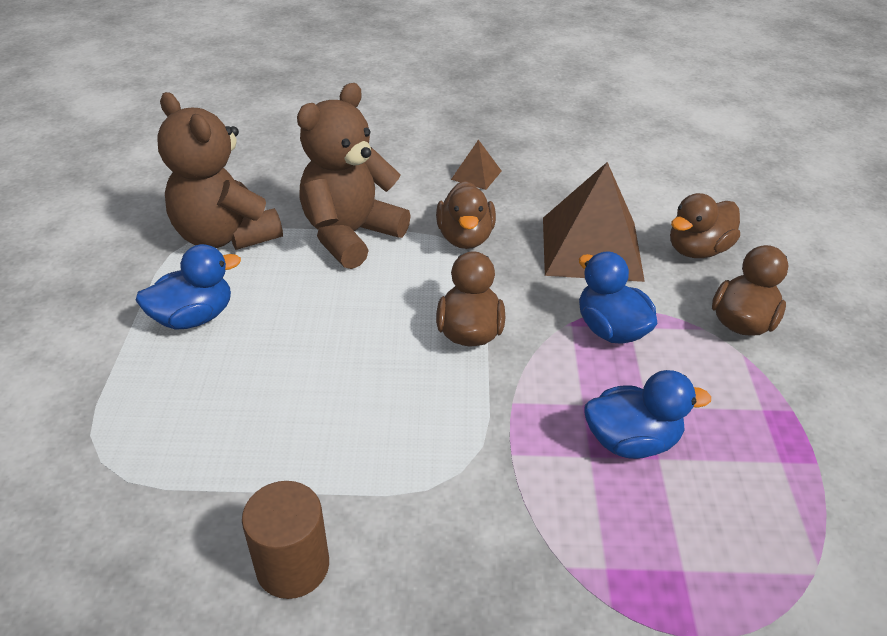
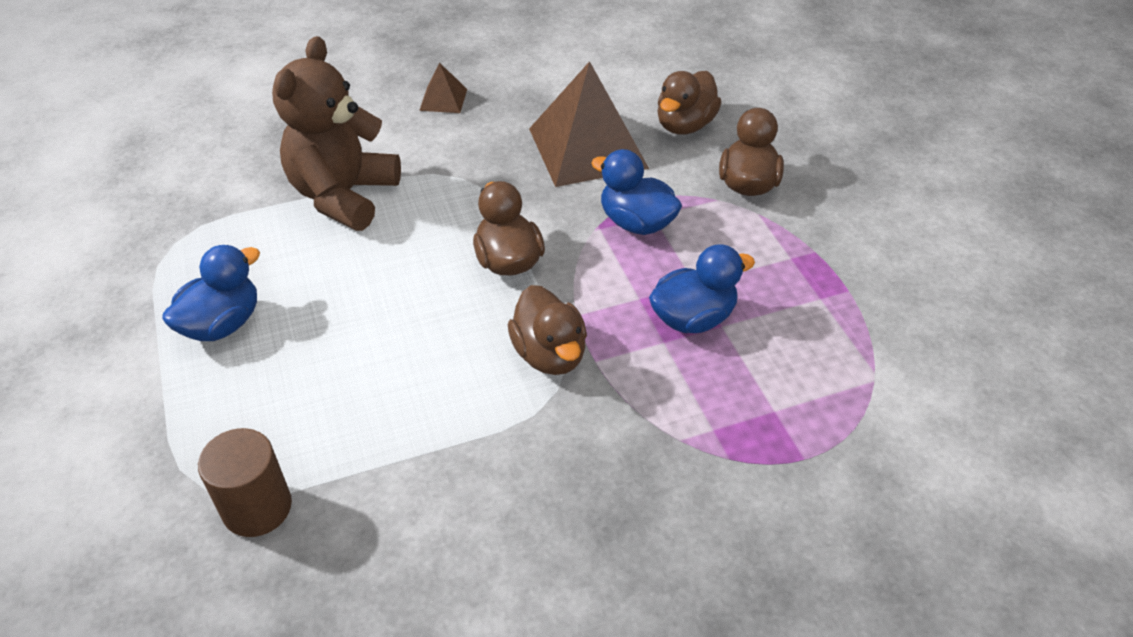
camera: 20 degrees left, 5 degrees up
brown teddy bear [157,92,283,250] -> none
brown cylinder [242,481,329,599] -> brown cylinder moved to [198,428,292,537]
brown duck [436,181,496,249] -> brown duck moved to [508,285,587,375]

